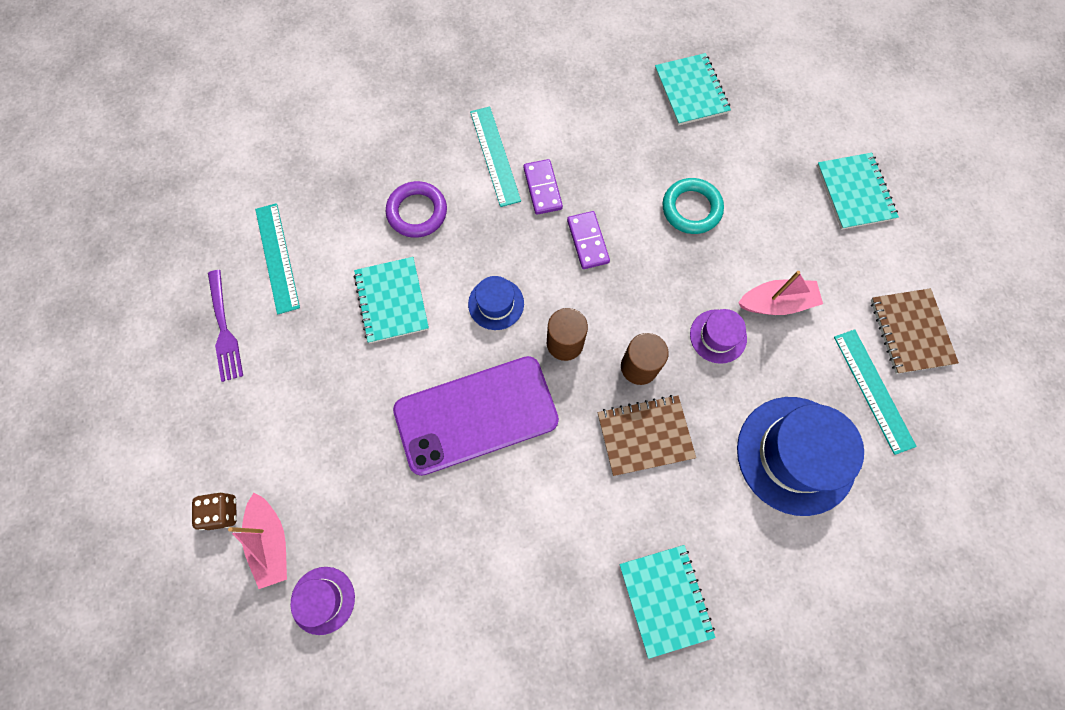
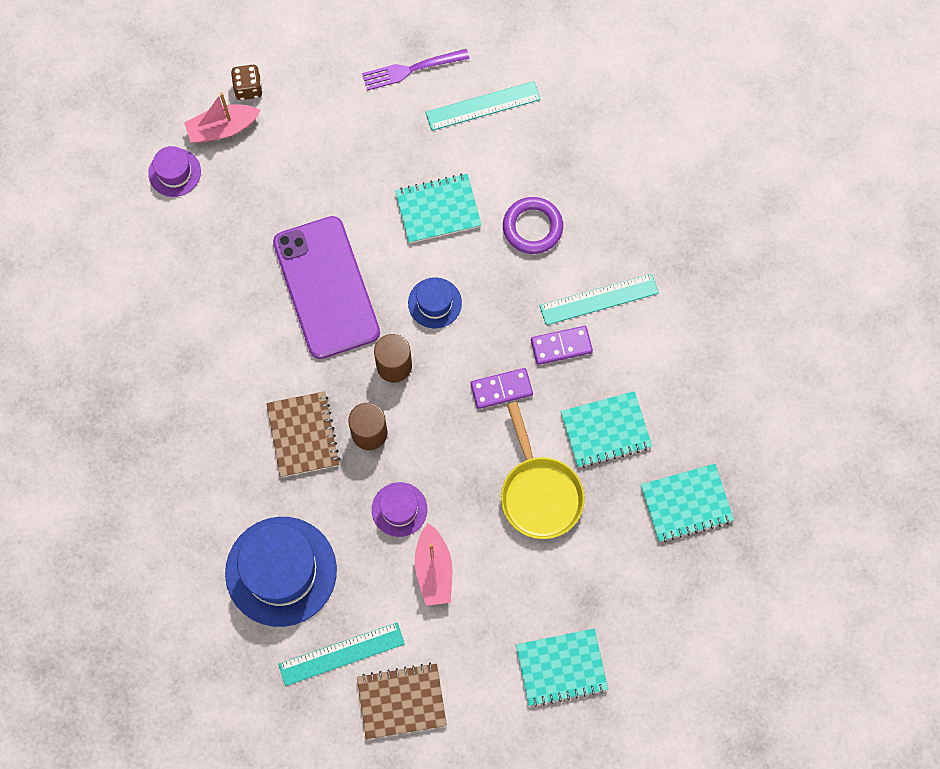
camera: 90 degrees right, 0 degrees up
turquoise notebook [620,545,716,659] -> turquoise notebook moved to [561,391,652,468]
turquoise ring [663,178,724,234] -> yellow pan [501,402,585,539]

